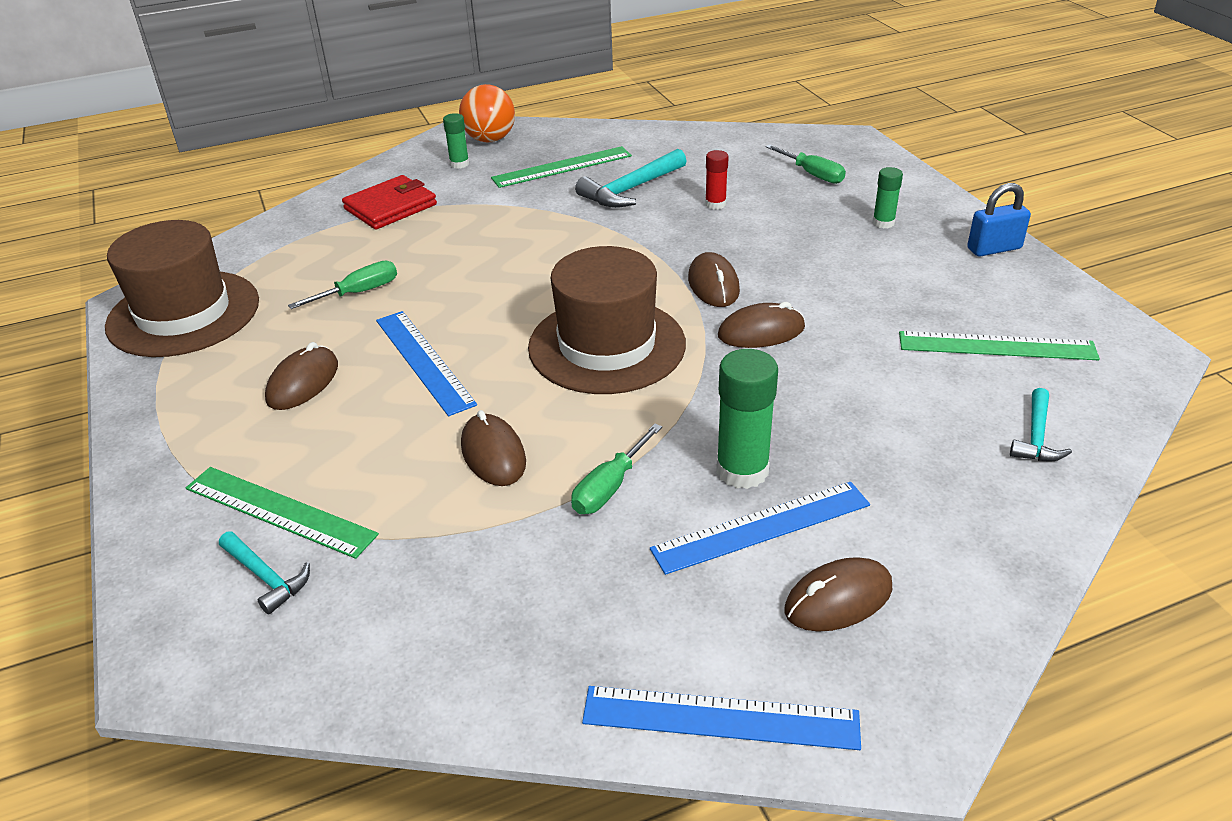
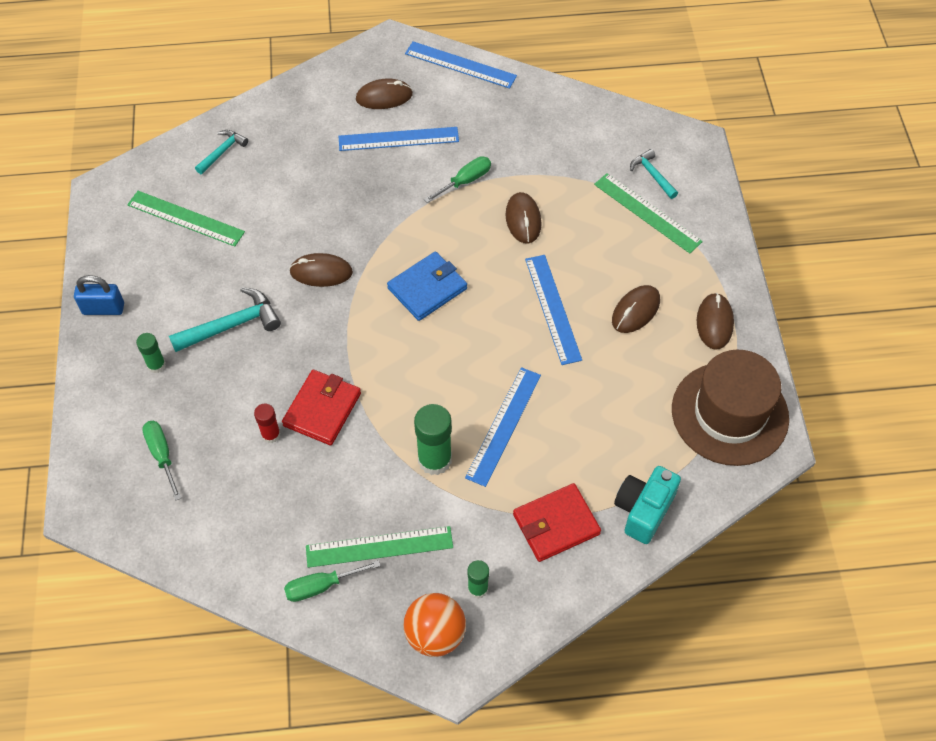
camera: 165 degrees left, 20 degrees up
green screwdriver [288,261,397,309] -> green screwdriver moved to [284,560,381,602]
brown hat [528,246,686,394] -> blue wallet [387,251,467,321]
turquoise hammer [575,149,687,208] -> turquoise hammer moved to [169,287,281,352]
brown mouse [688,252,740,307] -> brown mouse moved to [697,293,734,350]
green glue stick [716,349,778,489] -> green glue stick moved to [414,404,452,475]
none -> red wallet [282,370,361,445]
none -> blue ruler [465,367,541,487]
none -> turquoise camera [614,466,681,544]

